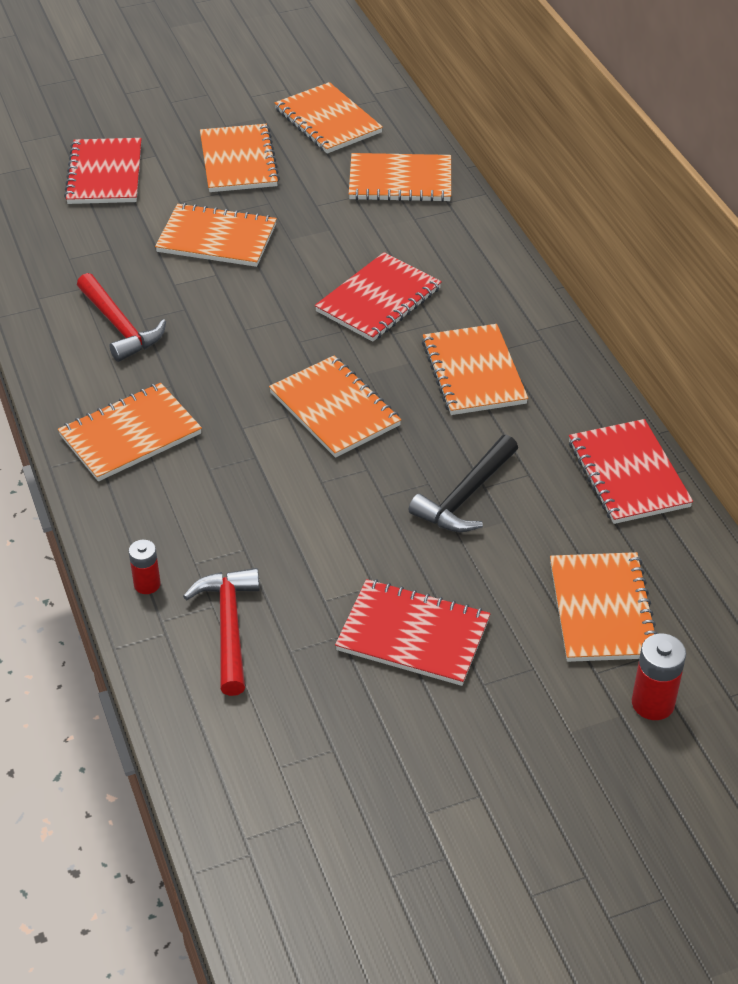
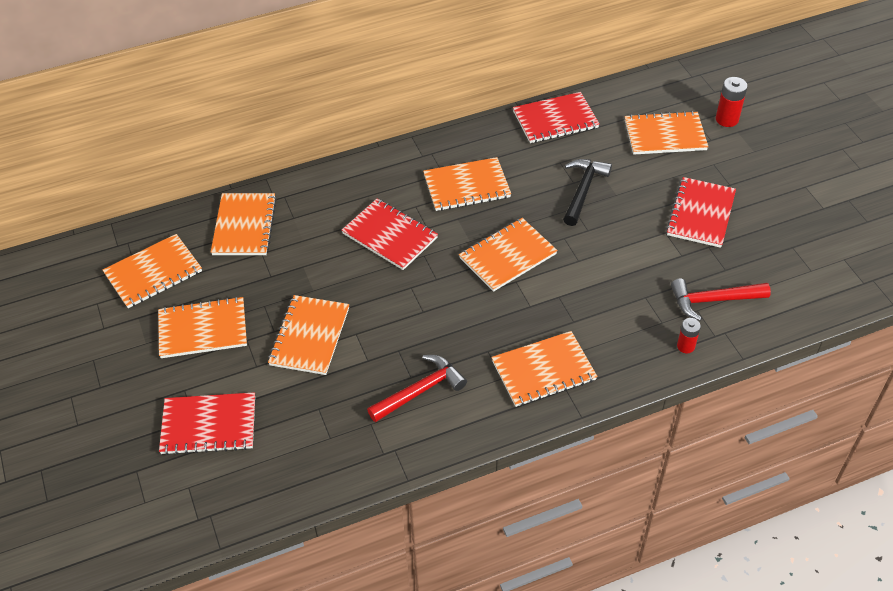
camera: 90 degrees left, 5 degrees up
orange notebook [58,383,202,481] -> orange notebook turned 75 degrees counterclockwise [491,331,597,407]
black hammer [409,435,518,532] -> black hammer turned 105 degrees counterclockwise [563,159,612,226]

